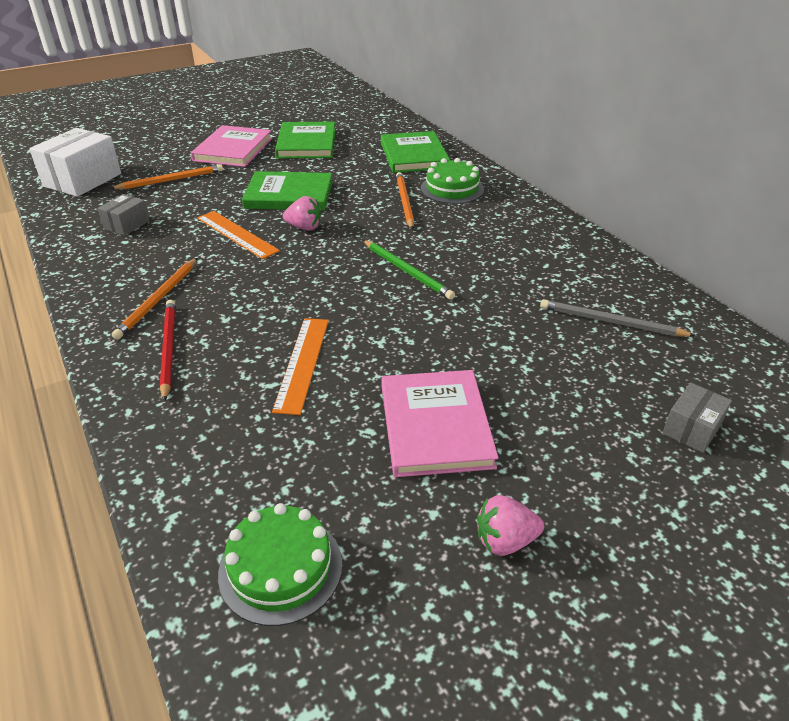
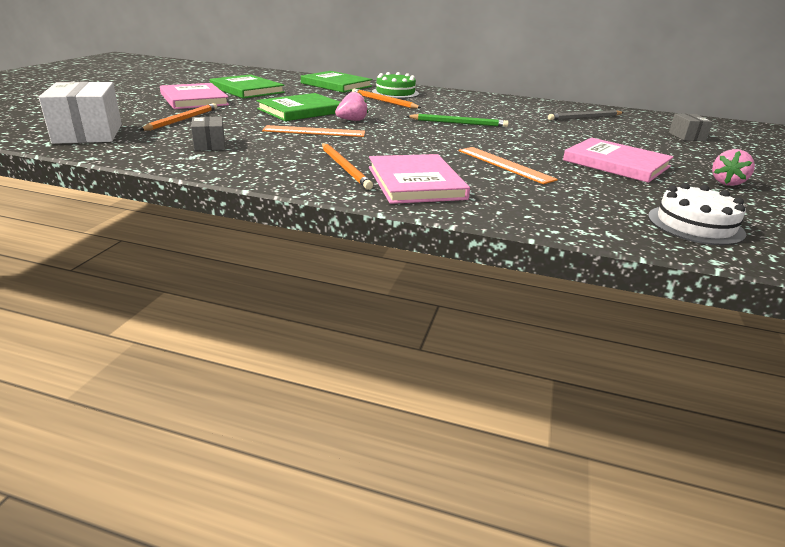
camera: 45 degrees left, 10 degrees down
red pencil [160,300,175,402] -> pink book [369,154,470,204]
green cake [218,503,342,626] -> white cake [648,183,746,245]

